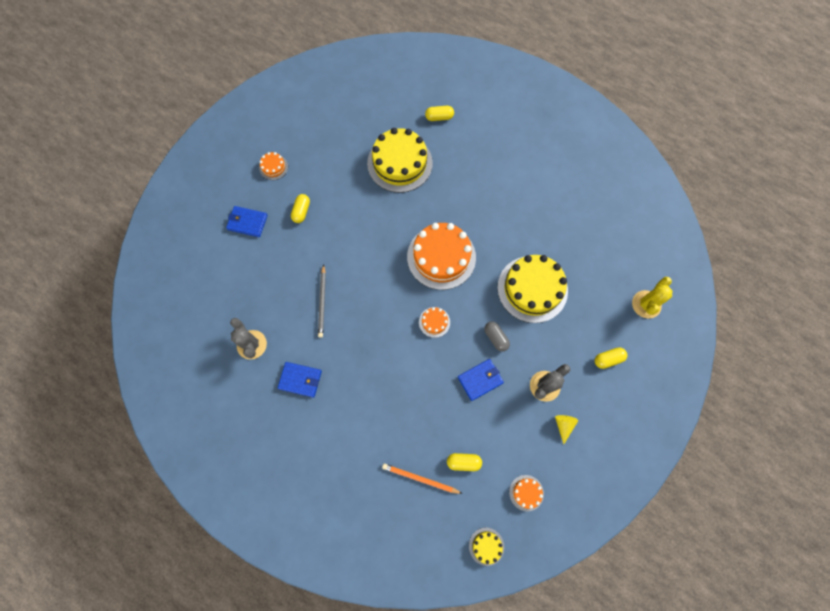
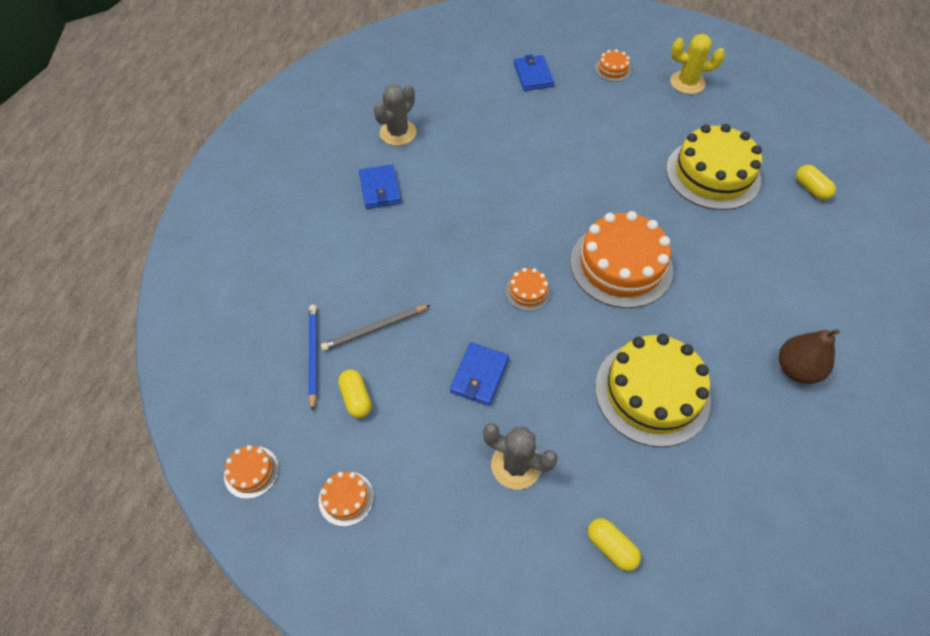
camera: 65 degrees right, 15 degrees down
yellow capsule [291,194,310,223] -> none
grey pencil [318,264,326,338] -> grey pencil moved to [321,305,430,351]
orange pencil [382,464,463,494] -> blue pencil [308,305,317,412]
blue wallet [458,359,504,401] -> blue wallet turned 75 degrees clockwise [450,342,509,406]
yellow cake [469,528,504,566] -> orange cake [224,445,279,499]
grey capsule [484,322,510,352] -> none
yellow cone [555,415,578,445] -> none
yellow cactus [632,277,672,319] -> yellow cactus moved to [670,34,725,94]
none -> brown pear [779,329,840,384]

